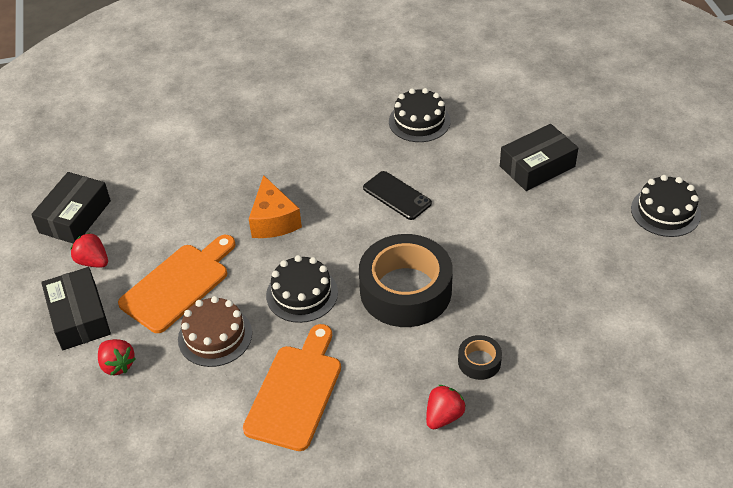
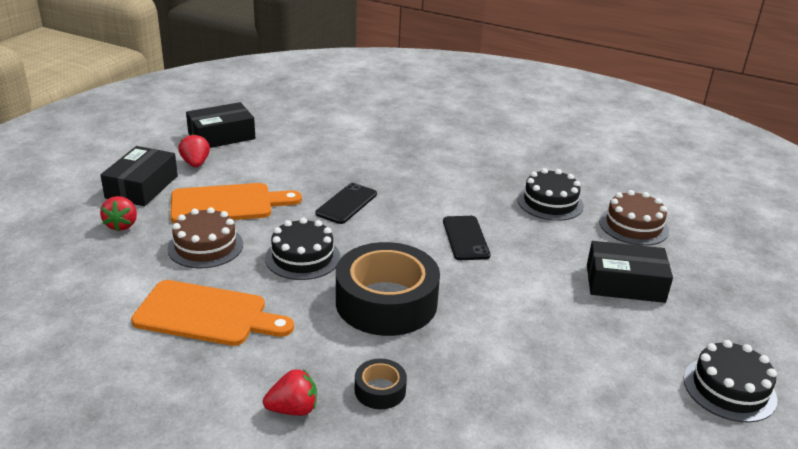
camera: 35 degrees right, 15 degrees down
orange cutting board [243,324,341,451] -> orange cutting board turned 45 degrees clockwise [131,280,294,346]
orange cheese [249,175,302,238] -> black phone [315,183,377,224]
none -> brown cake [599,190,669,246]

